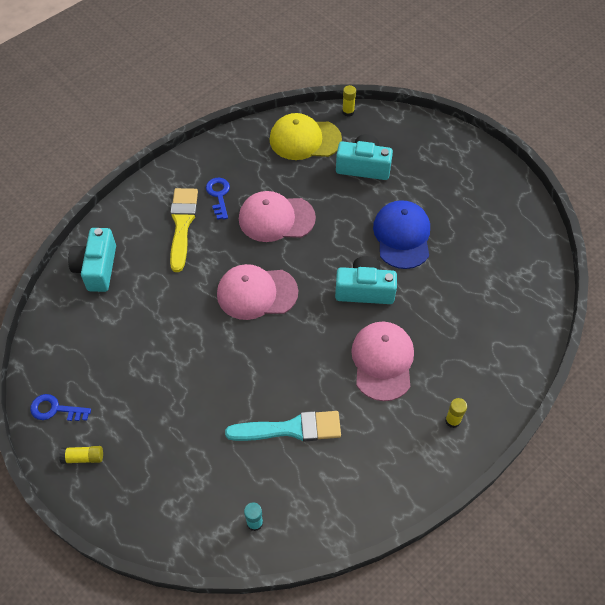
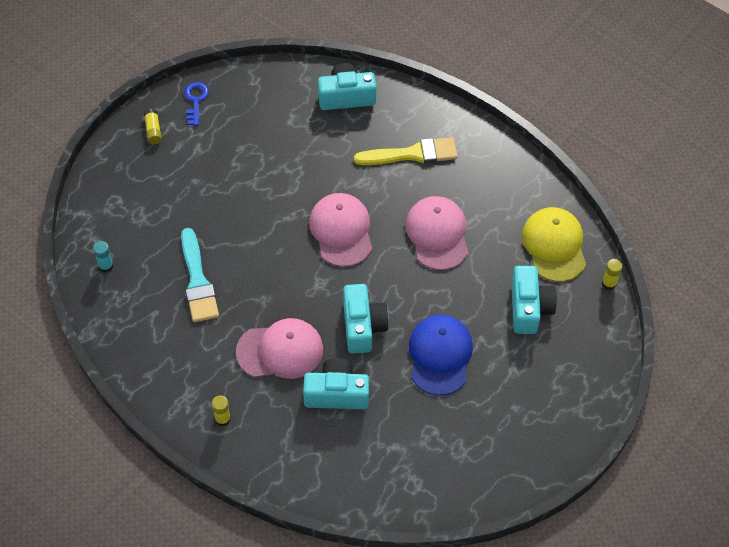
camera: 80 degrees right, 0 degrees up
blue key [206,178,230,220] -> none
blue cap [373,200,430,269] -> blue cap turned 75 degrees counterclockwise [409,315,473,395]
none -> turquoise camera [303,358,369,409]

